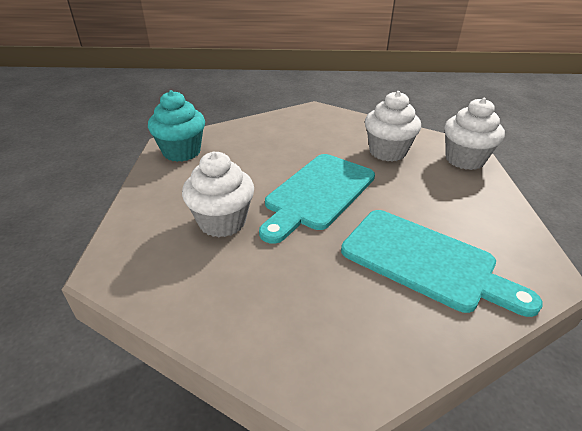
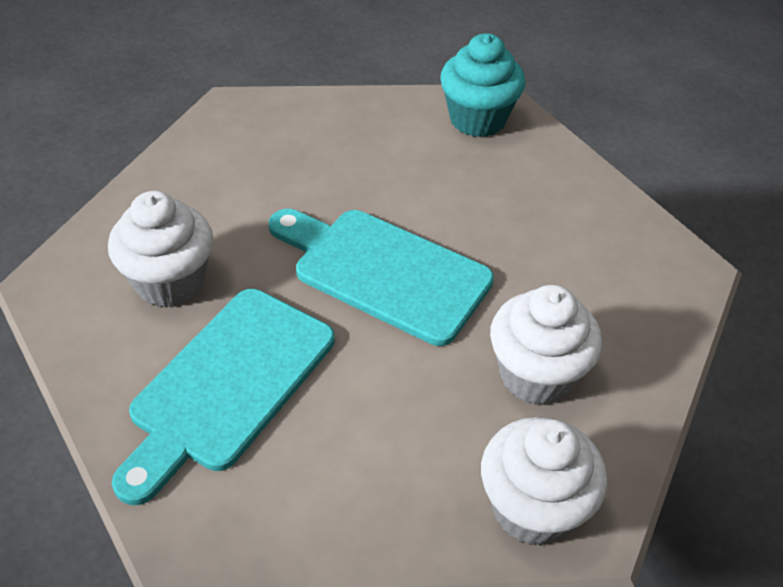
camera: 85 degrees right, 10 degrees up
white cupcake [182,151,254,237] -> white cupcake moved to [108,191,213,308]

